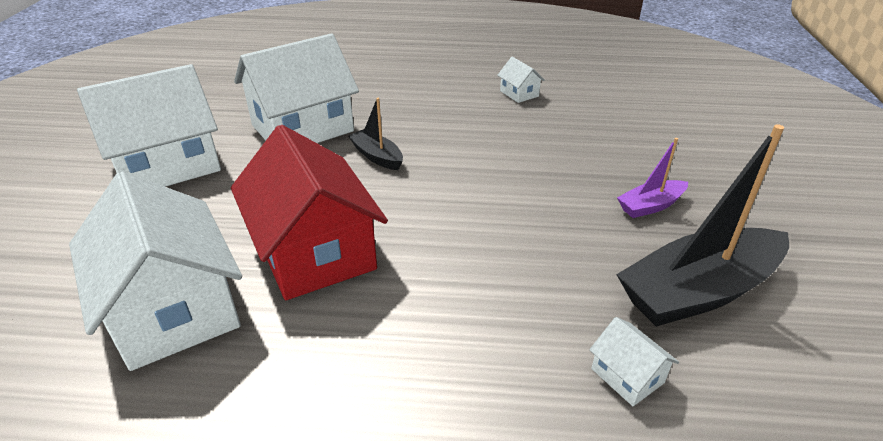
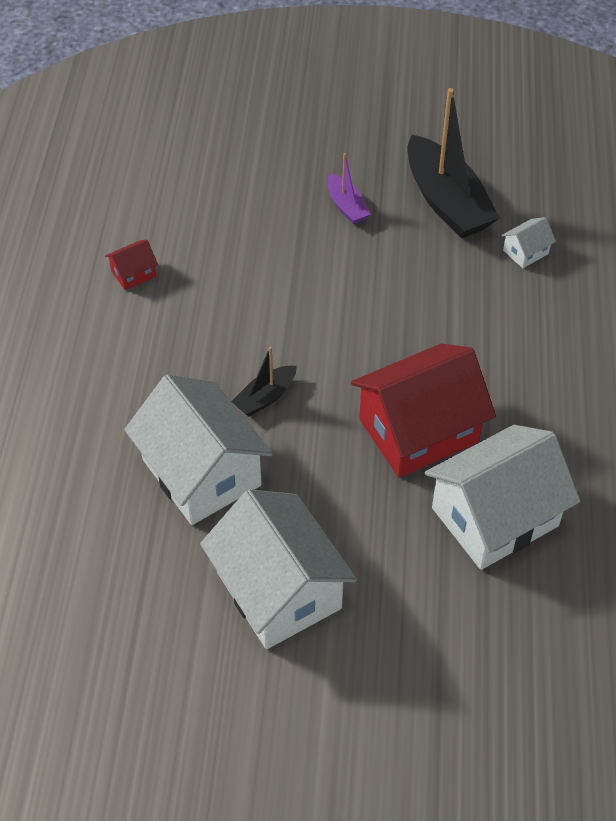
camera: 90 degrees left, 15 degrees up
white house [497,57,545,103] -> red house [105,239,158,290]

